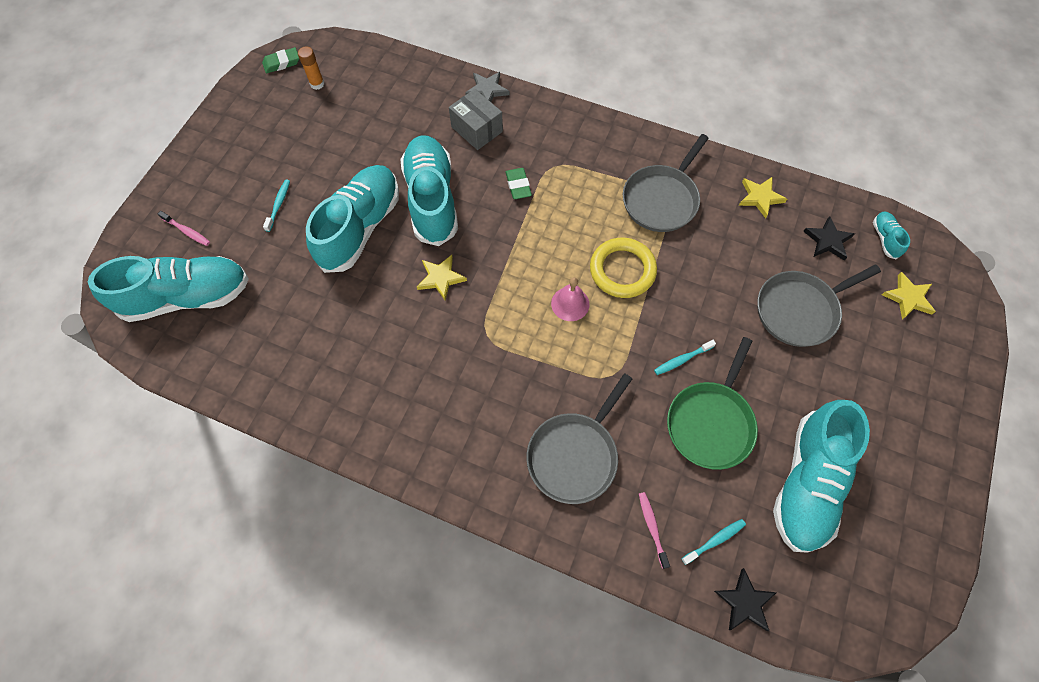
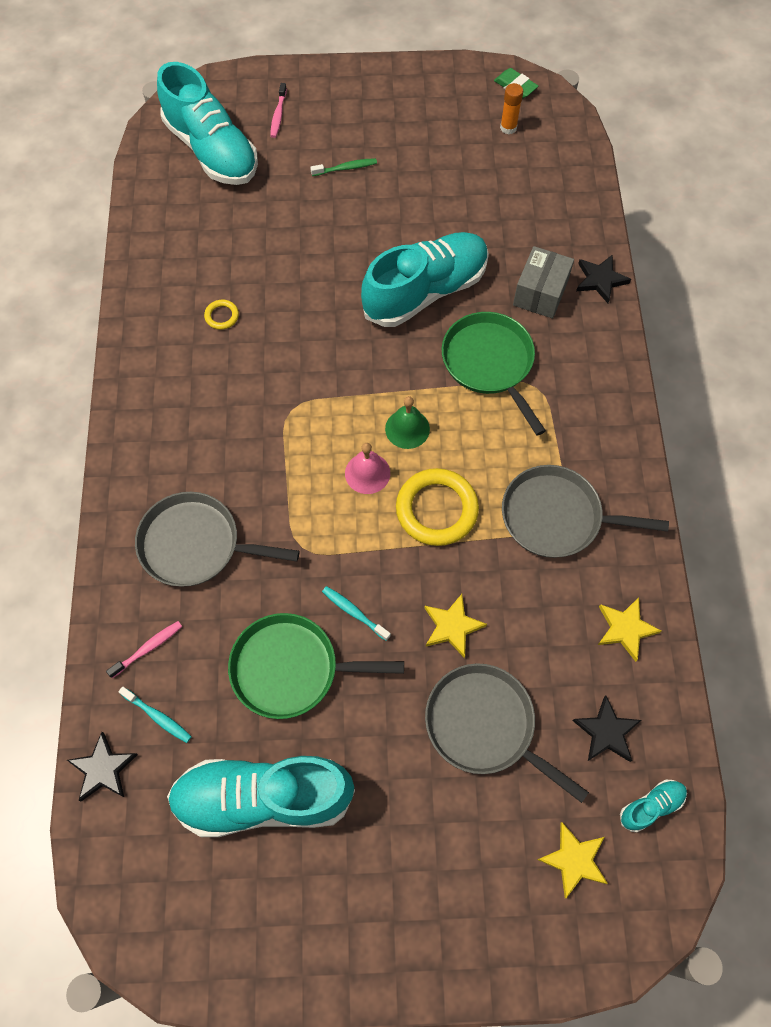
camera: 65 degrees right, 0 degrees up
turquoise toothbrush [263,179,290,232] -> green toothbrush [310,158,377,176]
turquoise shoe [306,165,399,273] -> none
yellow star [417,255,467,300] -> yellow star moved to [424,594,487,658]
grey star [465,72,509,102] -> black star [576,255,631,303]
green eraser [505,168,532,199] -> green pan [442,312,546,436]
none -> yellow ring [204,299,239,330]
none -> green bell [385,396,430,449]

